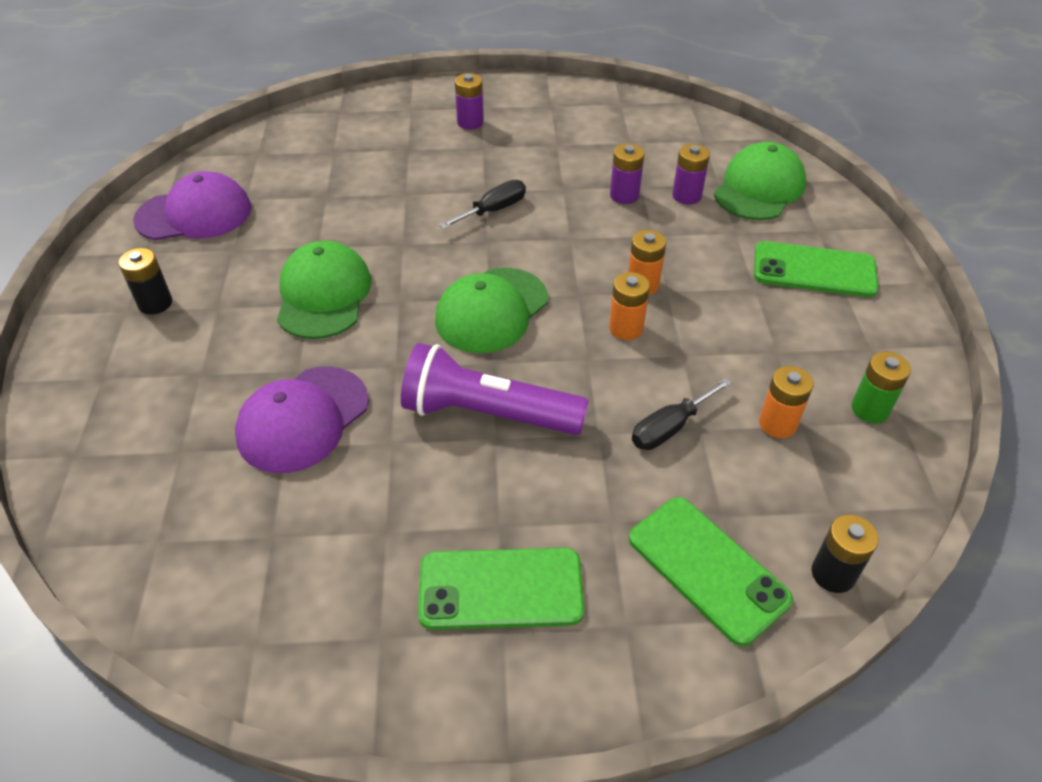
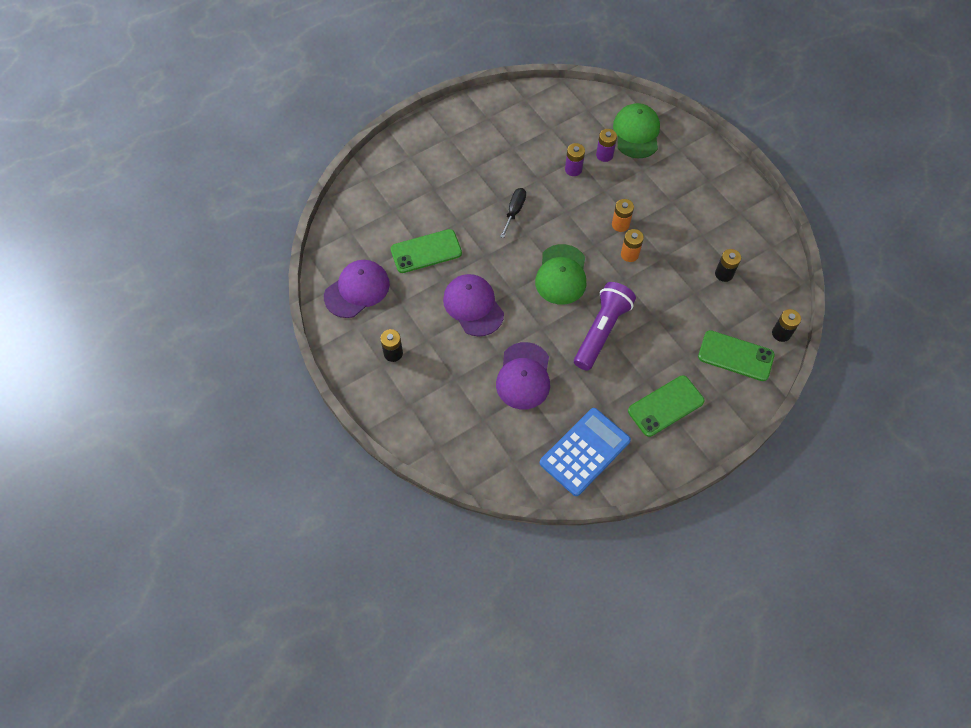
camera: 30 degrees left, 15 degrees up
green cap [277,241,371,339] -> purple cap [443,274,504,337]
purple flashlight [401,343,589,435] -> purple flashlight turned 135 degrees clockwise [574,282,636,371]
purple battery [455,73,484,130] -> none
black screwdriver [632,378,732,450] -> none
green phone [754,241,878,297] -> green phone moved to [391,229,462,273]
orange battery [759,366,813,438] -> black battery [715,249,741,282]
green battery [851,352,911,423] -> none
none -> blue calculator [540,408,631,496]

